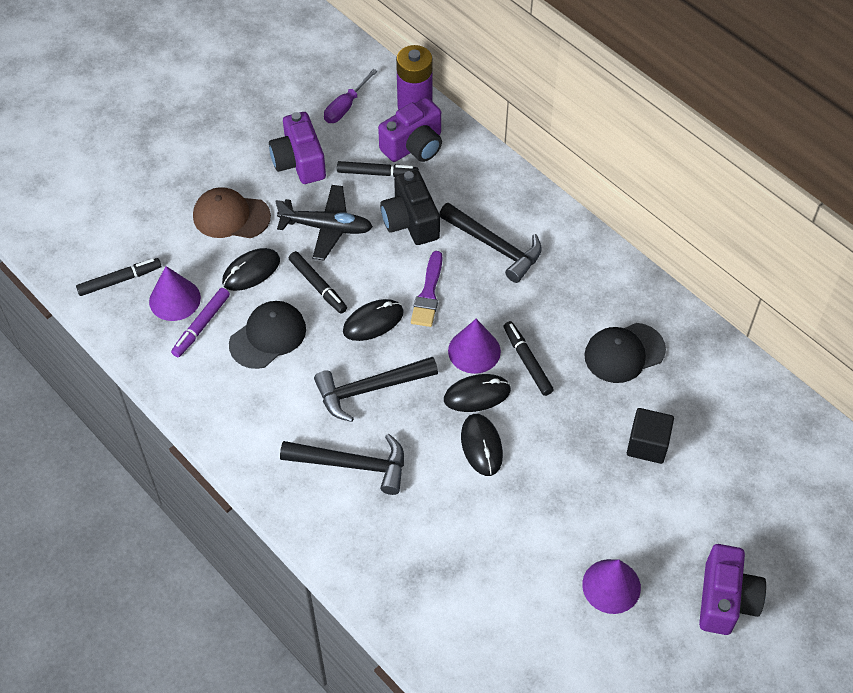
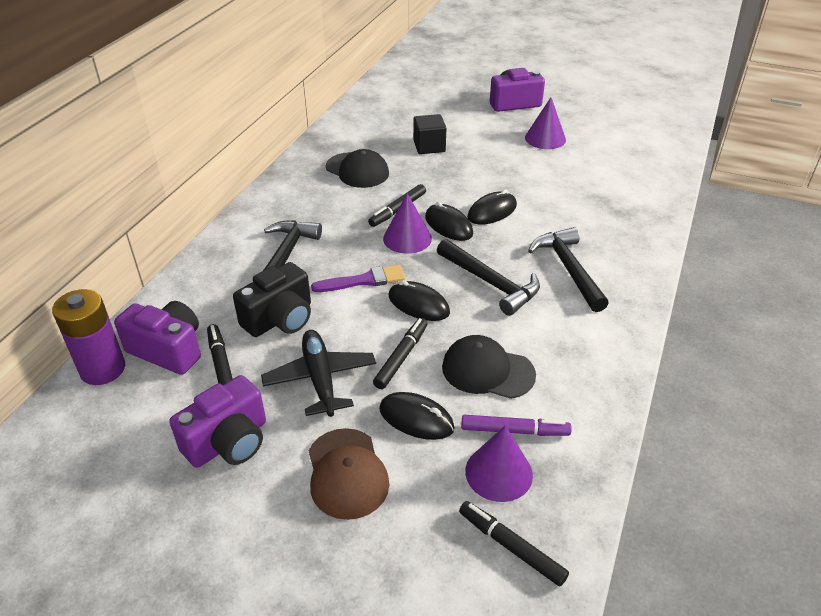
camera: 115 degrees left, 15 degrees down
purple screwdriver [324,69,377,123] -> none

